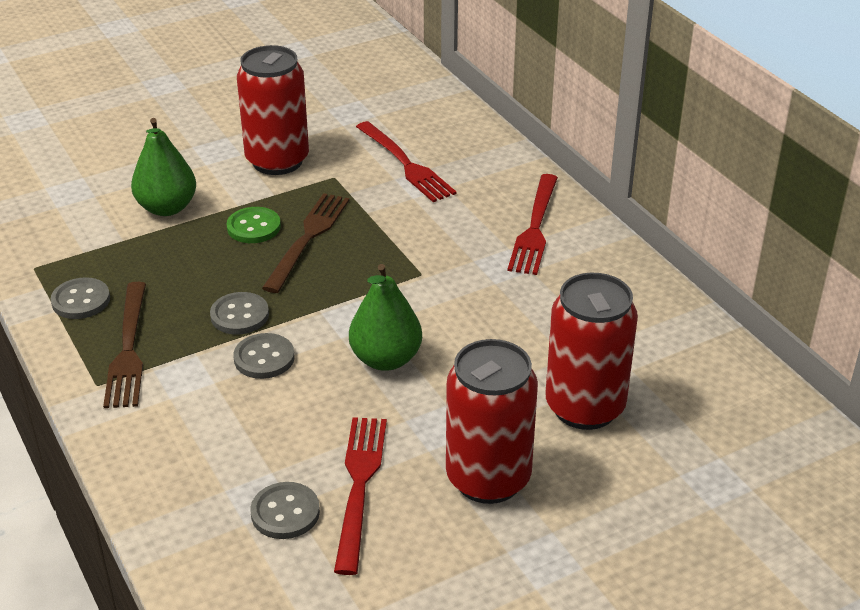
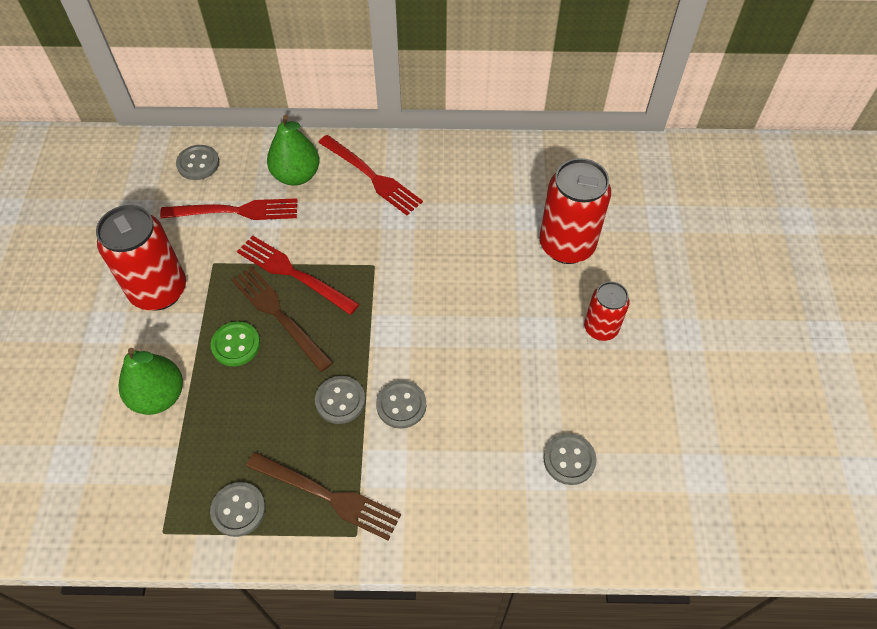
camera: 60 degrees left, 20 degrees up
red fork [334,417,387,575] -> red fork moved to [237,235,359,315]
green pear [349,264,422,371] -> green pear moved to [267,115,320,186]
red can [446,339,538,504] -> red can [584,281,630,341], size x0.58
none -> grey button [176,145,219,180]

